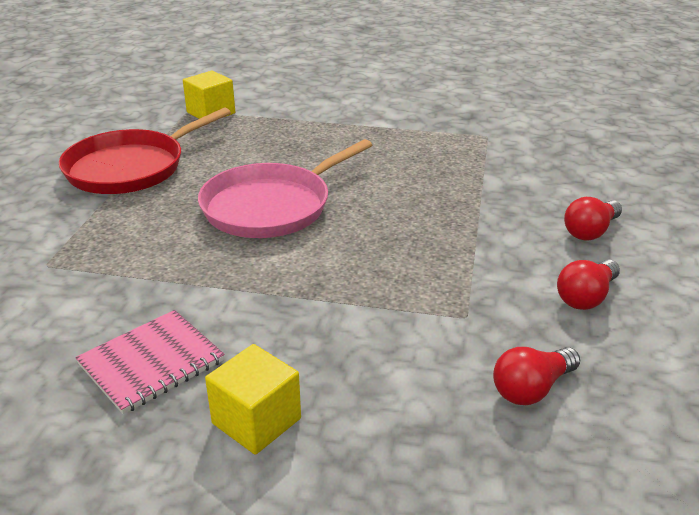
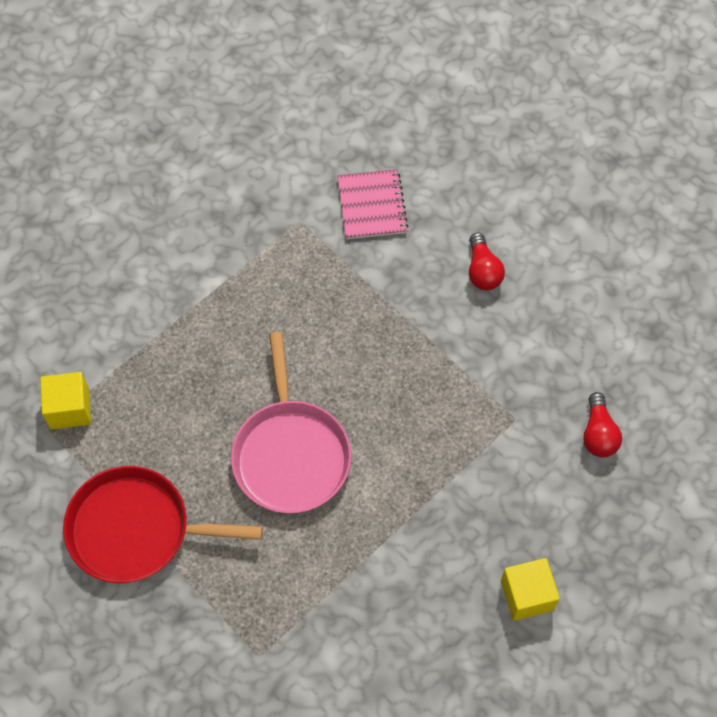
camera: 55 degrees left, 30 degrees up
red pan [59,107,231,194] -> red pan turned 105 degrees clockwise [63,466,263,583]
pink notebook [75,310,225,414] -> pink notebook moved to [338,169,408,239]
red light bulb [557,259,620,310] -> none

